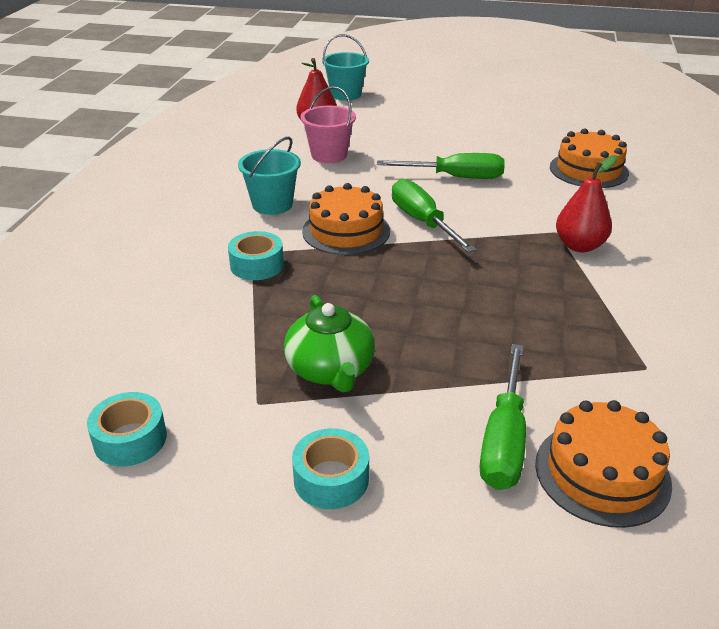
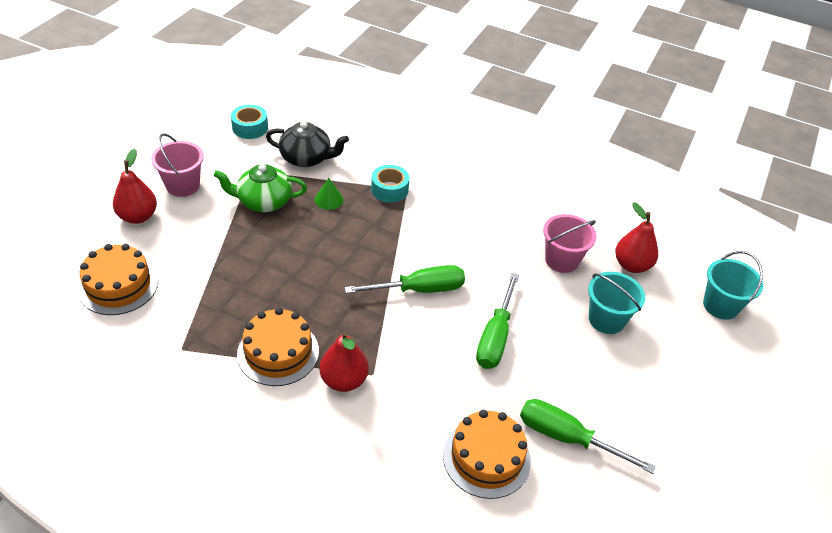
camera: 100 degrees right, 10 degrees up
turquoise bucket [238,137,301,215] -> turquoise bucket moved to [588,272,645,334]
turquoise tape [292,428,369,509] -> pink bucket [151,133,204,197]
orange cake [302,183,390,255] -> orange cake moved to [237,308,319,386]
green screwdriver [479,344,526,490] -> green screwdriver moved to [520,399,656,474]
none -> red pear [113,148,157,224]
none -> black teapot [266,121,349,167]
none -> green cone [315,178,344,210]

